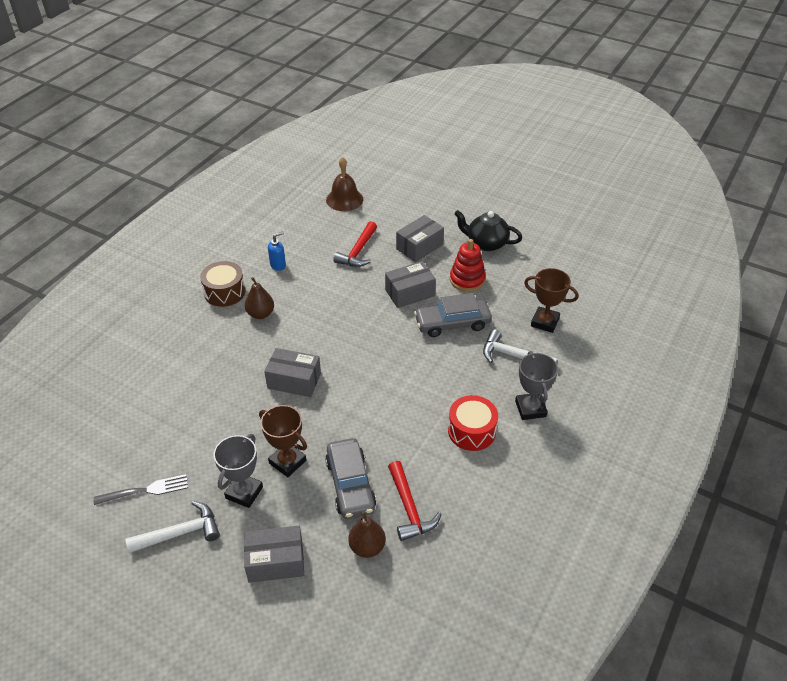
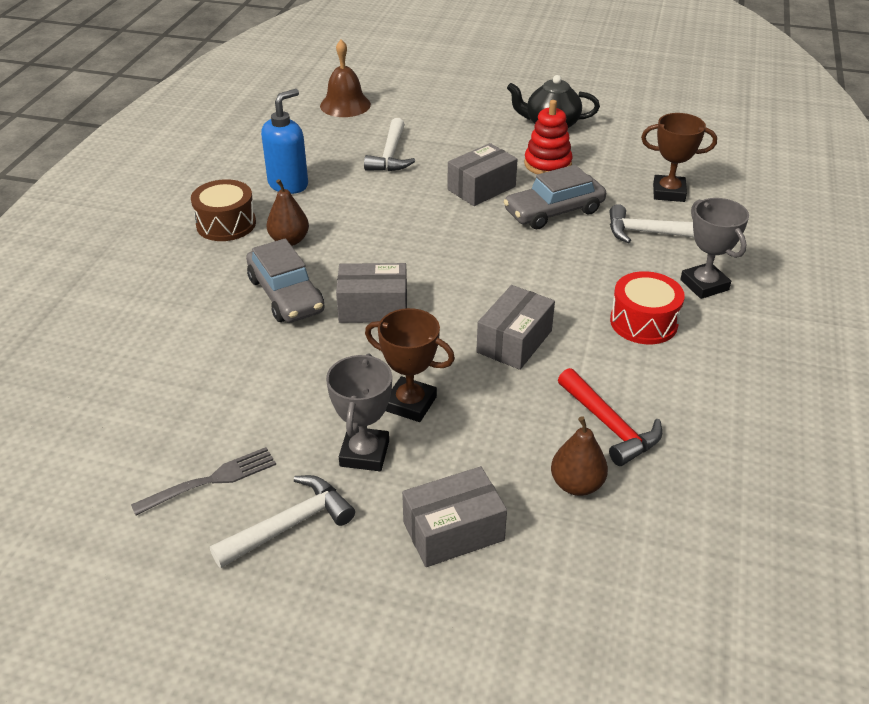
camera: 15 degrees left, 5 degrees down
blue soap dispenser [268,231,286,271] -> blue soap dispenser [261,89,308,194], size x1.73
grey car [325,438,376,519] -> grey car moved to [246,238,325,323]
red hammer [333,221,377,267] -> white hammer [364,118,415,171]
grey box [396,215,444,262] -> grey box moved to [476,285,555,370]

